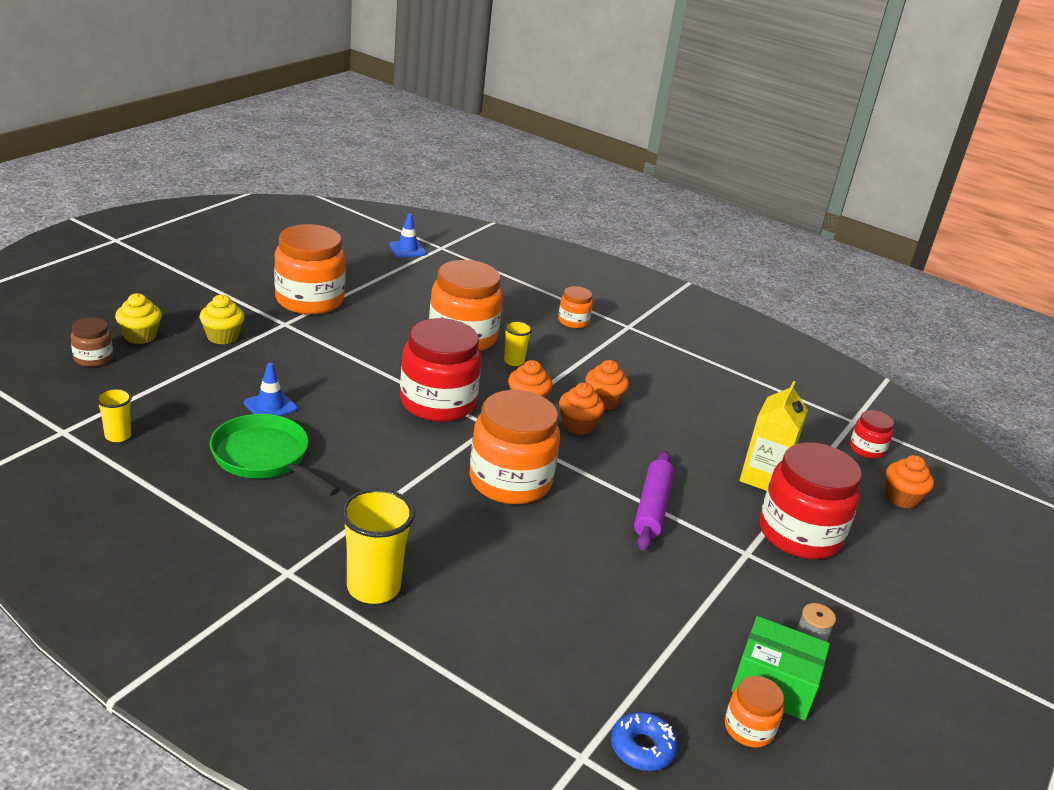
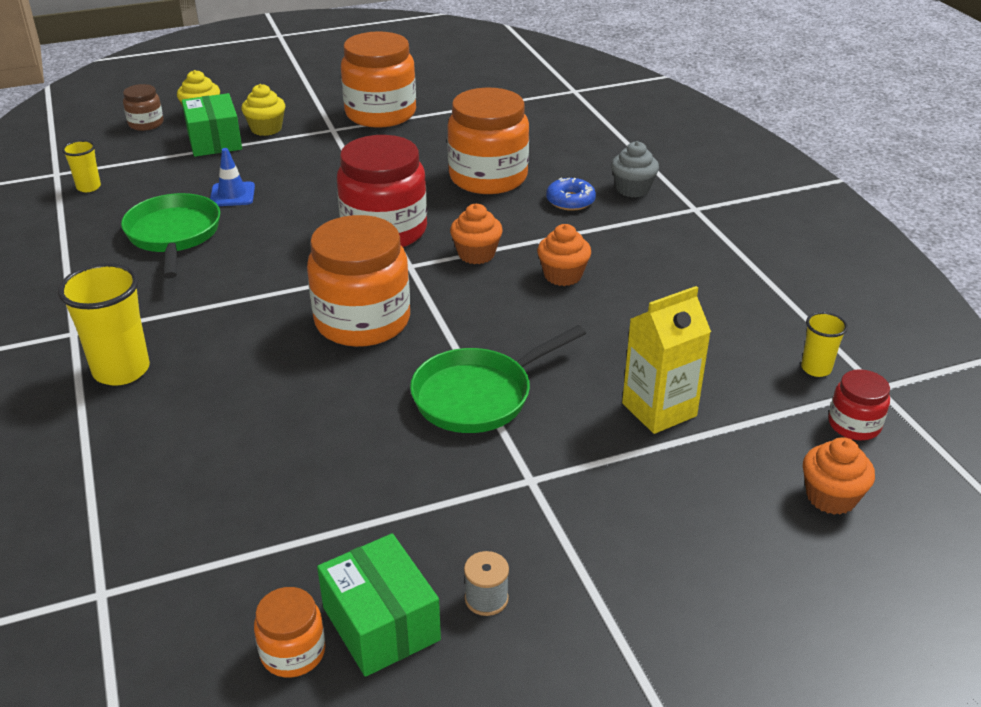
camera: 40 degrees right, 5 degrees up
blue traffic cone [389,214,426,258] -> none
yellow cup [504,321,533,366] -> yellow cup moved to [801,312,848,377]
orange jar [558,286,593,328] -> grey cupcake [611,141,659,197]
orange cupcake [559,383,604,435] -> none
blue donut [611,712,678,771] -> blue donut moved to [546,178,596,211]
purple rolling pin [634,451,674,551] -> green pan [410,325,586,433]
red jar [760,442,862,559] -> none
none -> green box [182,93,242,157]

